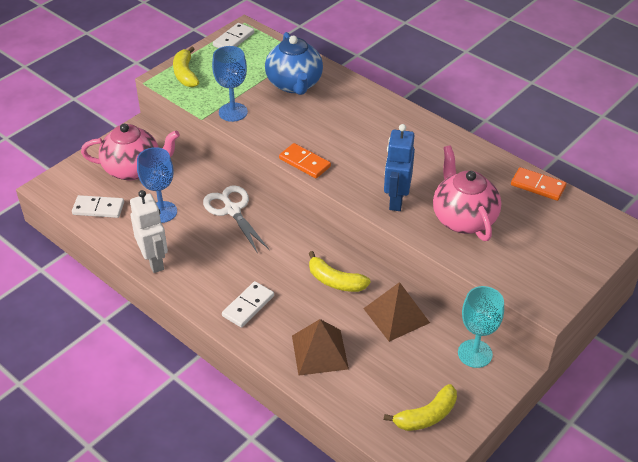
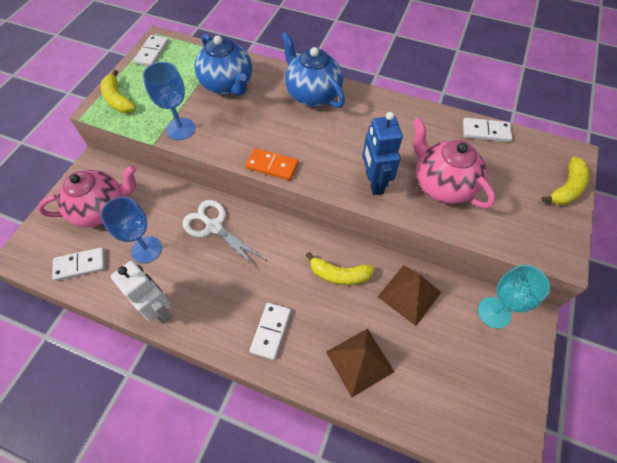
camera: 20 degrees left, 15 degrees up
yellow banana [384,384,457,431] -> yellow banana moved to [541,157,590,205]
orange domino [511,167,566,201] -> white domino [463,118,512,142]
none -> blue teapot [281,31,345,108]

